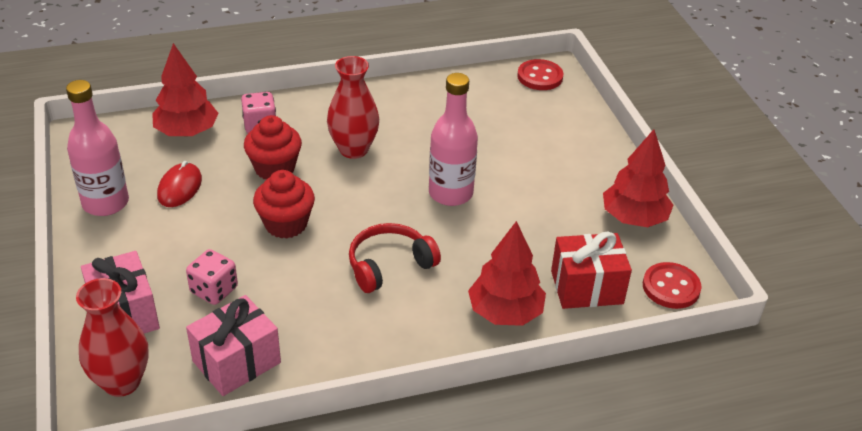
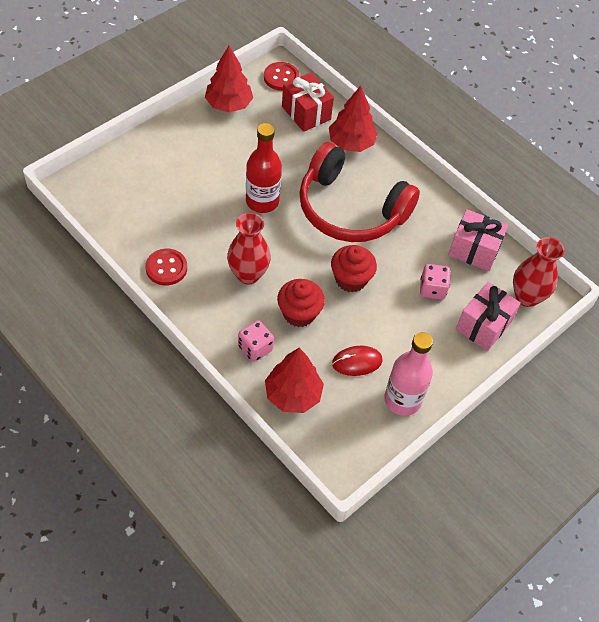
camera: 120 degrees left, 15 degrees up
red headphones [349,223,441,293] -> red headphones [299,142,420,242], size x1.88
pink bottle [429,73,478,206] -> red bottle [246,123,282,213]
red button [517,59,564,90] -> red button moved to [145,249,187,285]

